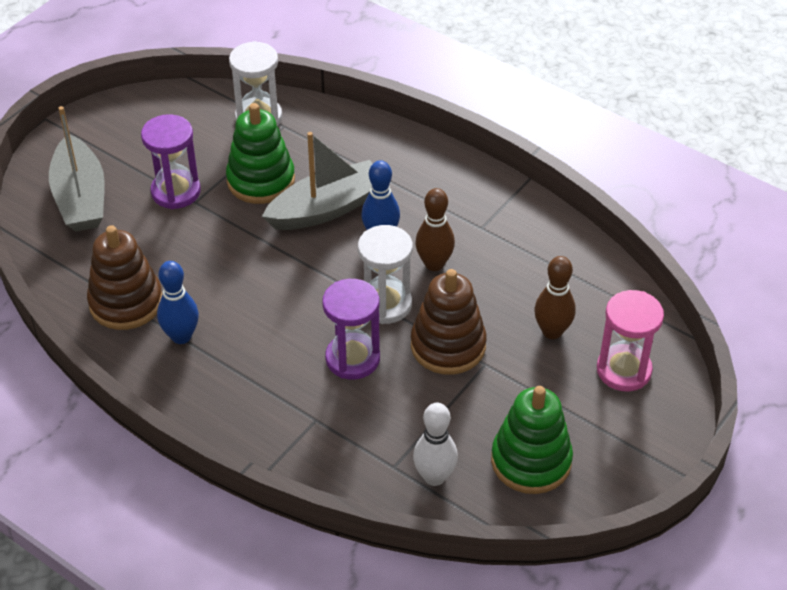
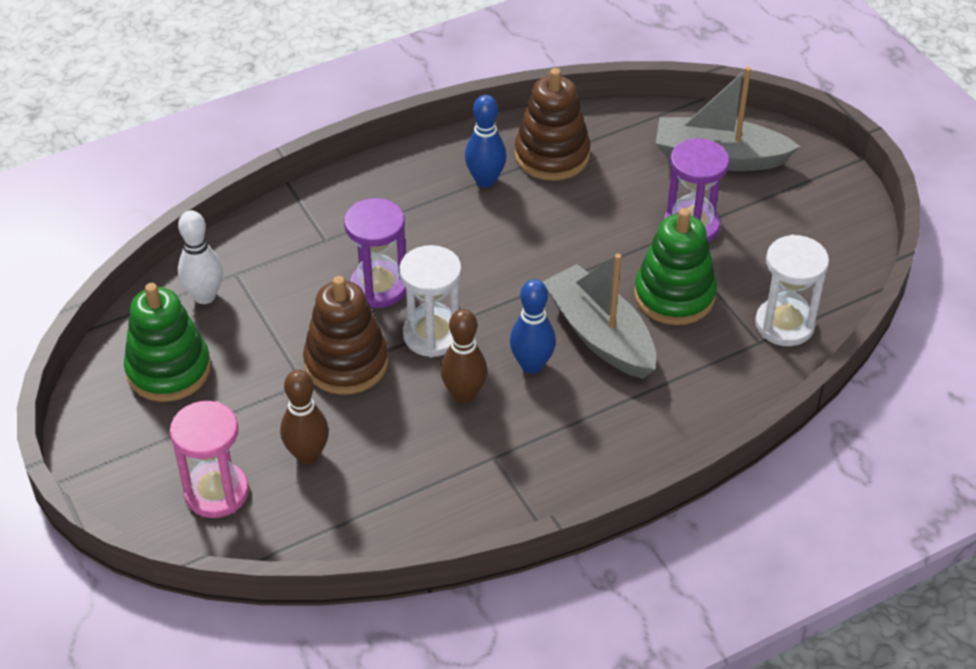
camera: 115 degrees right, 0 degrees up
grey boat [262,132,373,230] -> grey boat turned 150 degrees clockwise [543,254,656,379]

